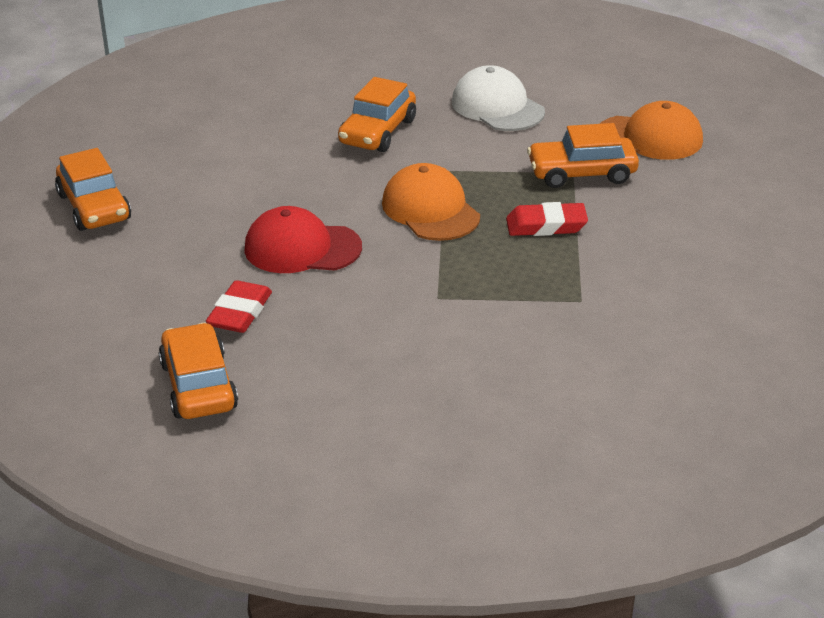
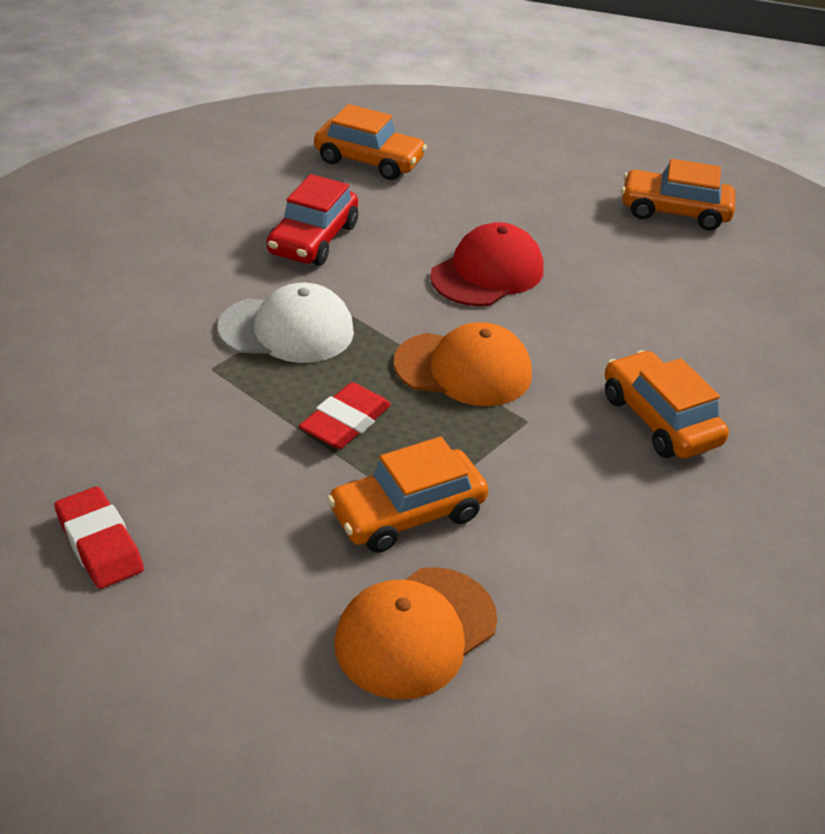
camera: 125 degrees right, 5 degrees up
red eraser [206,280,272,333] -> red eraser moved to [54,486,144,589]
white cap [452,65,545,131] -> white cap moved to [218,283,354,363]
orange car [527,123,639,188] -> orange car turned 150 degrees counterclockwise [327,437,488,553]
none -> red car [267,174,358,266]

